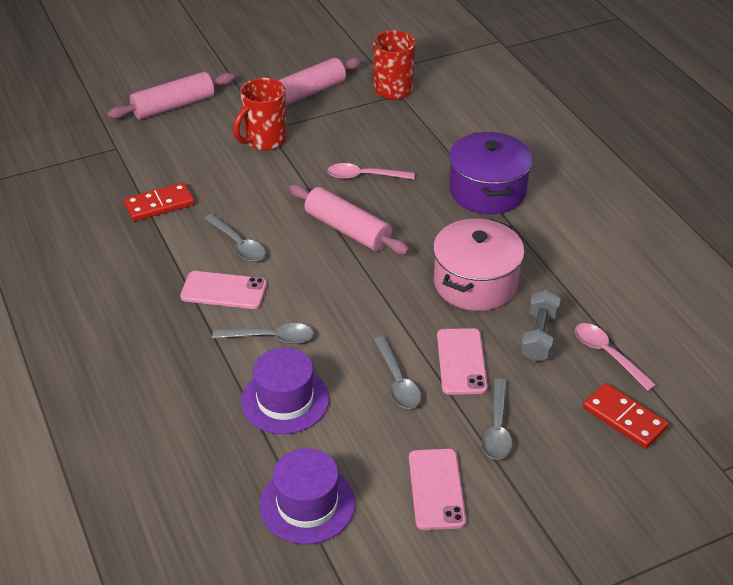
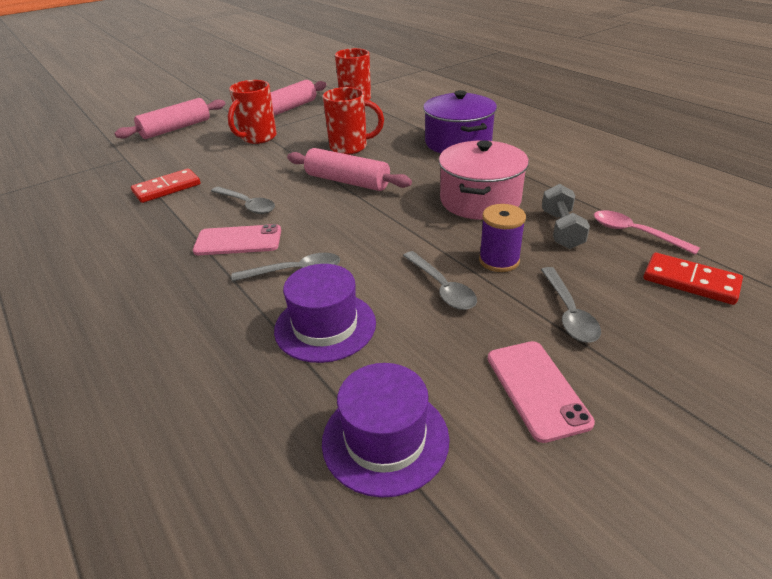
camera: 10 degrees left, 5 degrees down
pink spoon [327,163,415,180] -> red mug [323,87,384,155]
pink phone [437,328,488,395] -> purple spool [479,204,526,272]

